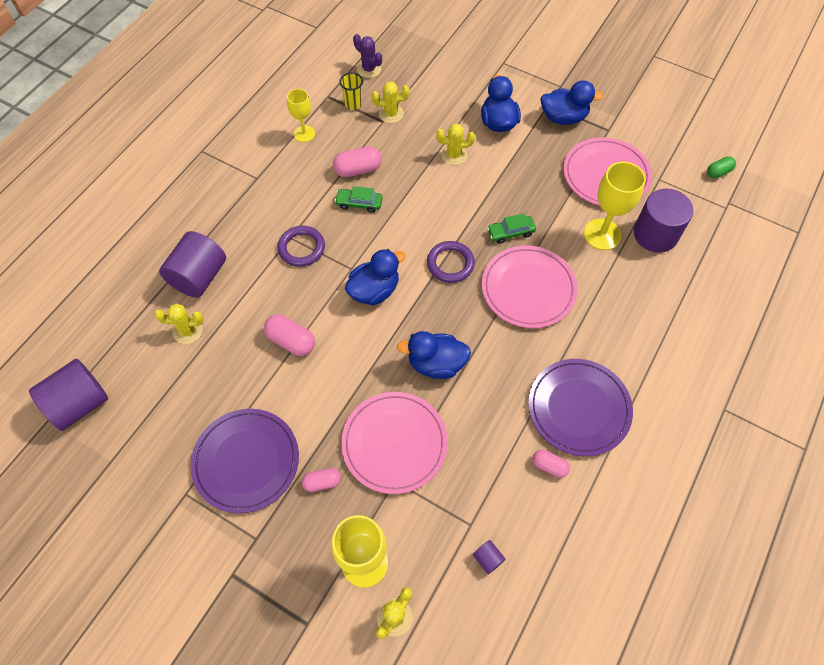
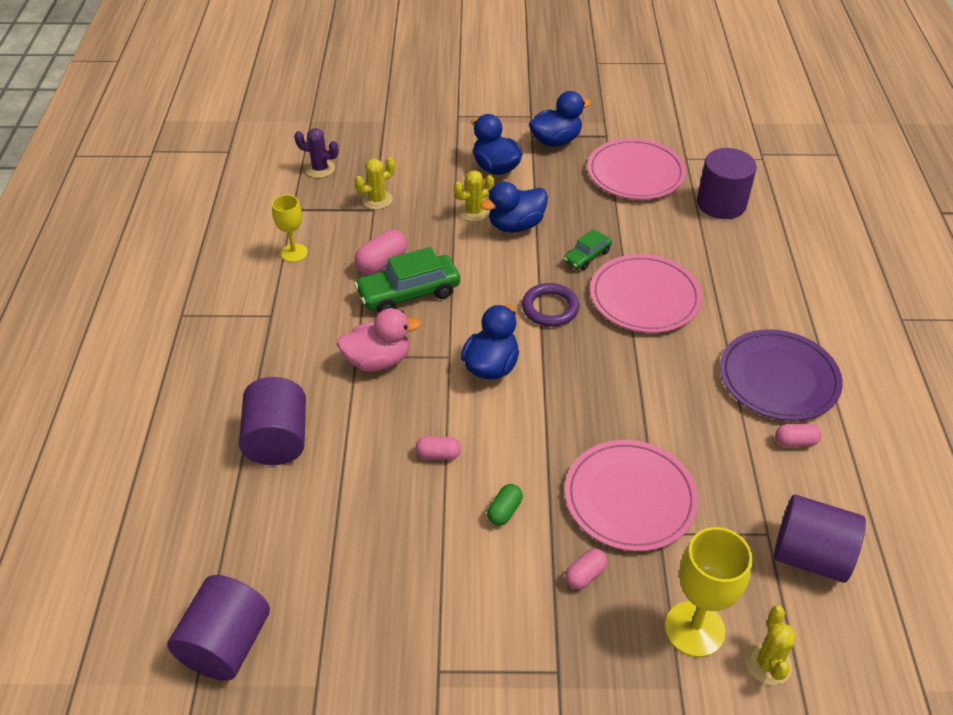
camera: 30 degrees left, 15 degrees down
yellow cactus [154,303,204,344] -> none
purple plate [190,409,299,513] -> none
pink capsule [264,314,315,356] -> pink capsule [415,436,461,460], size x0.63
purple ring [278,226,325,267] -> pink duck [337,308,421,372]
green car [335,186,383,213] -> green car [354,247,460,313], size x1.77
yellow cup [339,73,363,110] -> none
blue duck [397,331,471,379] -> blue duck moved to [480,182,548,232]
purple cylinder [473,540,505,574] -> purple cylinder [774,494,866,583], size x2.40
yellow goblet [584,162,646,250] -> none
green capsule [707,156,736,178] -> green capsule moved to [487,484,523,525]

